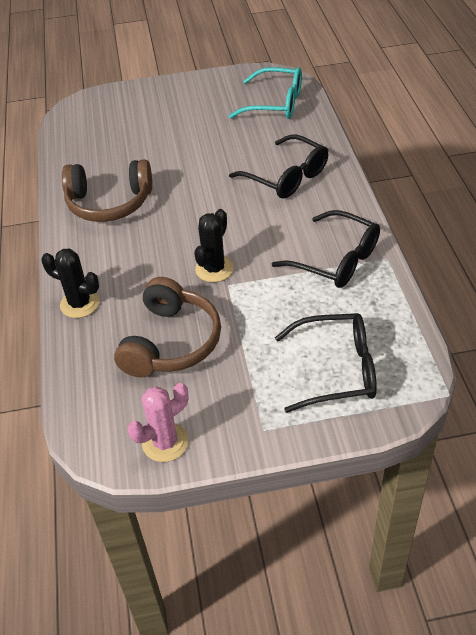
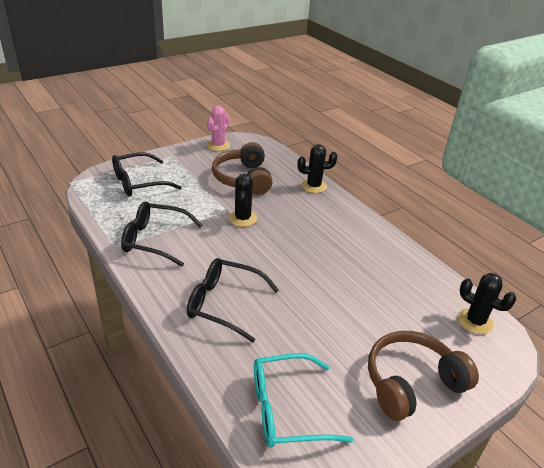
camera: 150 degrees right, 10 degrees down
brown headphones [62,159,152,222] -> brown headphones moved to [368,331,479,421]
none -> black cactus [458,273,516,334]

